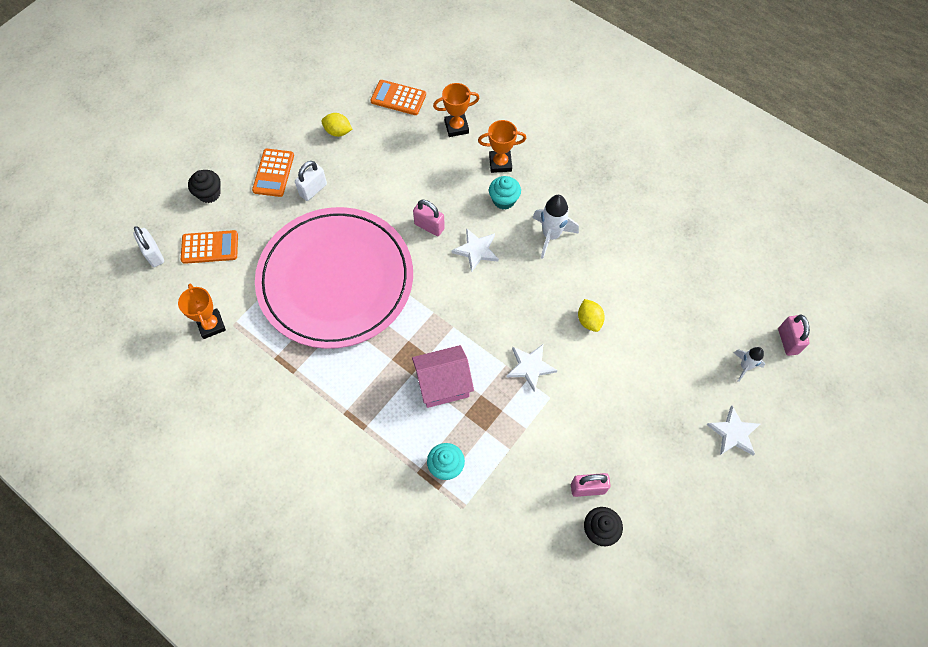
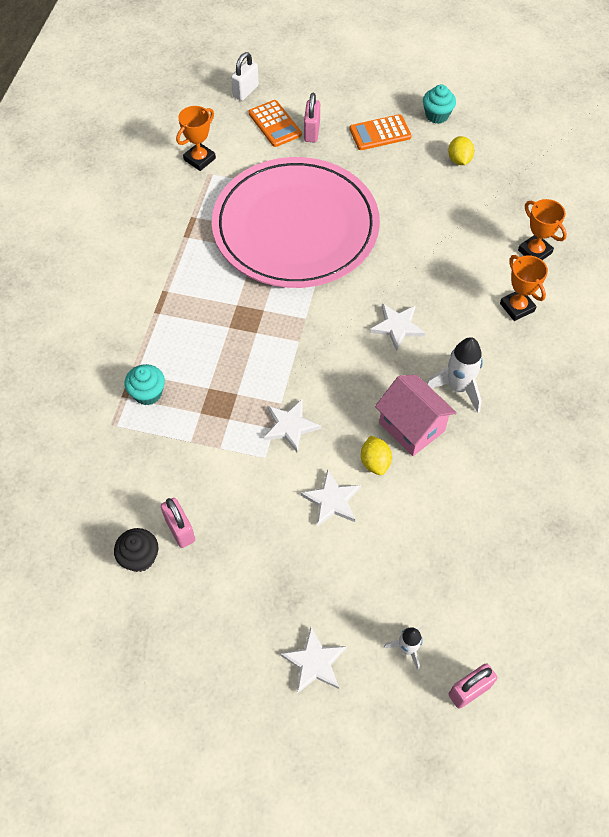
camera: 65 degrees right, 5 degrees down
black cupcake [188,170,221,203] -> none
white padlock [295,161,327,201] -> none
orange calculator [370,80,426,115] -> none
pink house [412,345,474,408] -> pink house moved to [375,375,457,456]
pink padlock [413,200,445,236] -> pink padlock moved to [304,92,320,143]
turquoise cupcake [489,176,521,210] -> turquoise cupcake moved to [423,84,456,124]
yellow lemon [578,299,605,332] -> yellow lemon turned 60 degrees counterclockwise [361,435,392,475]
none -> white star [301,469,361,527]

